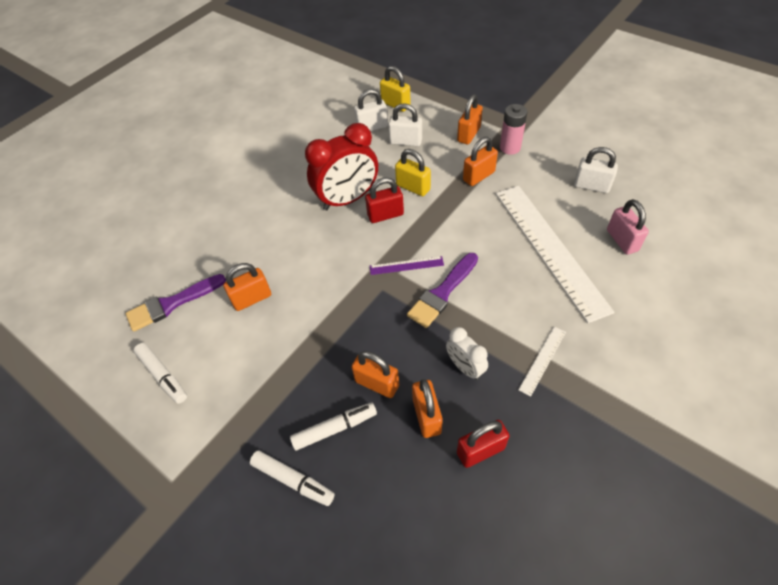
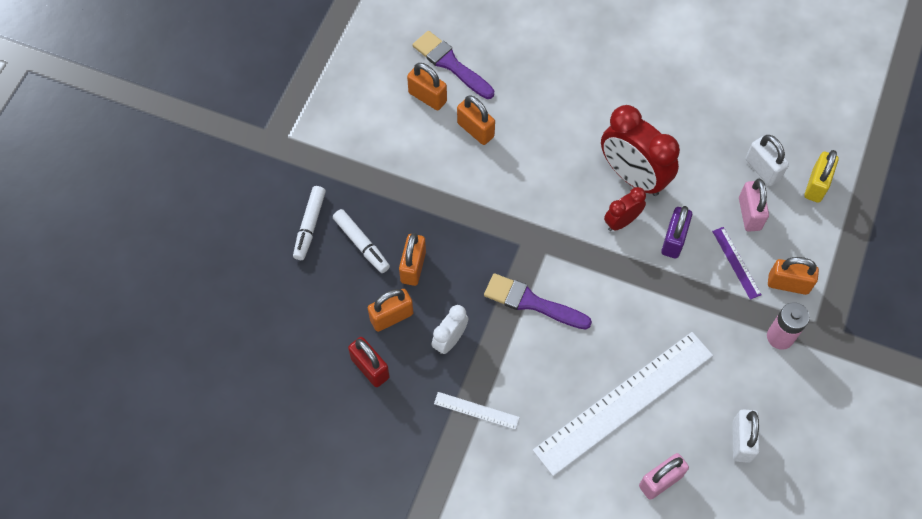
camera: 70 degrees right, 10 degrees up
white marker [133,343,187,404] -> none
red padlock [365,177,404,223] -> red clock [604,187,646,231]
purple ruler [370,256,444,275] -> purple ruler moved to [712,227,762,300]
white padlock [388,103,422,146] -> pink padlock [739,179,769,232]
yellow padlock [395,149,431,196] -> purple padlock [661,206,692,259]
orange padlock [463,137,498,186] -> orange padlock moved to [407,63,447,110]

